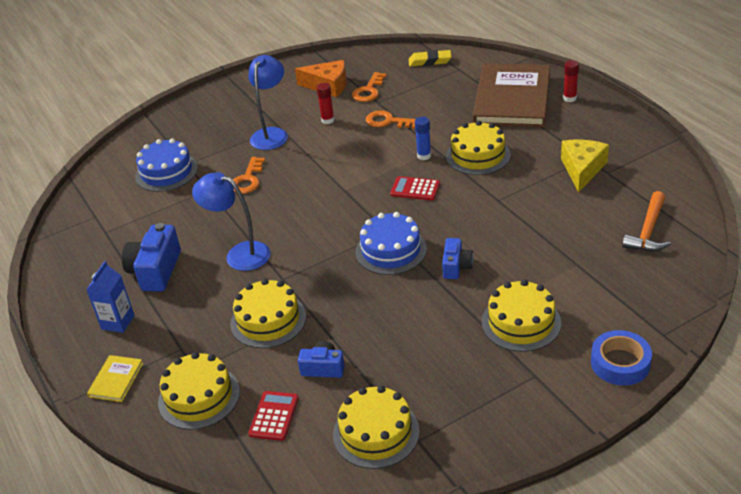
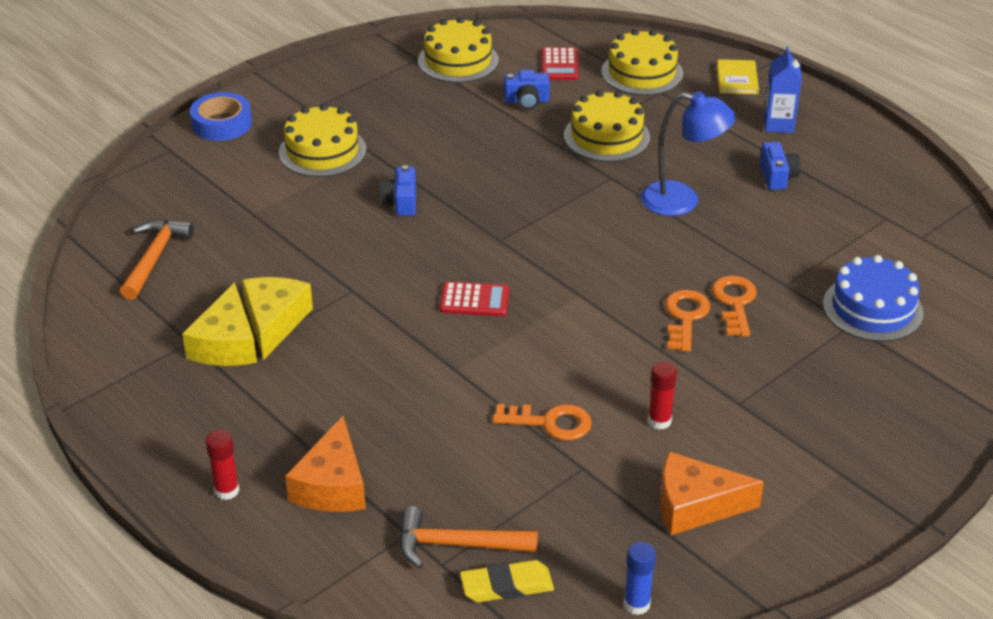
camera: 165 degrees right, 0 degrees up
blue camera [122,223,181,292] -> blue camera [760,142,801,190], size x0.60
blue lamp [248,55,288,150] -> none
orange key [352,72,387,102] -> orange key moved to [665,290,710,352]
blue cake [356,212,427,275] -> none
blue glue stick [415,117,431,160] -> blue glue stick moved to [624,542,656,615]
yellow cake [446,121,511,175] -> none
brown book [473,63,550,127] -> orange cheese [285,416,366,512]
none -> yellow cheese [242,277,313,360]
none -> orange hammer [399,506,538,568]

